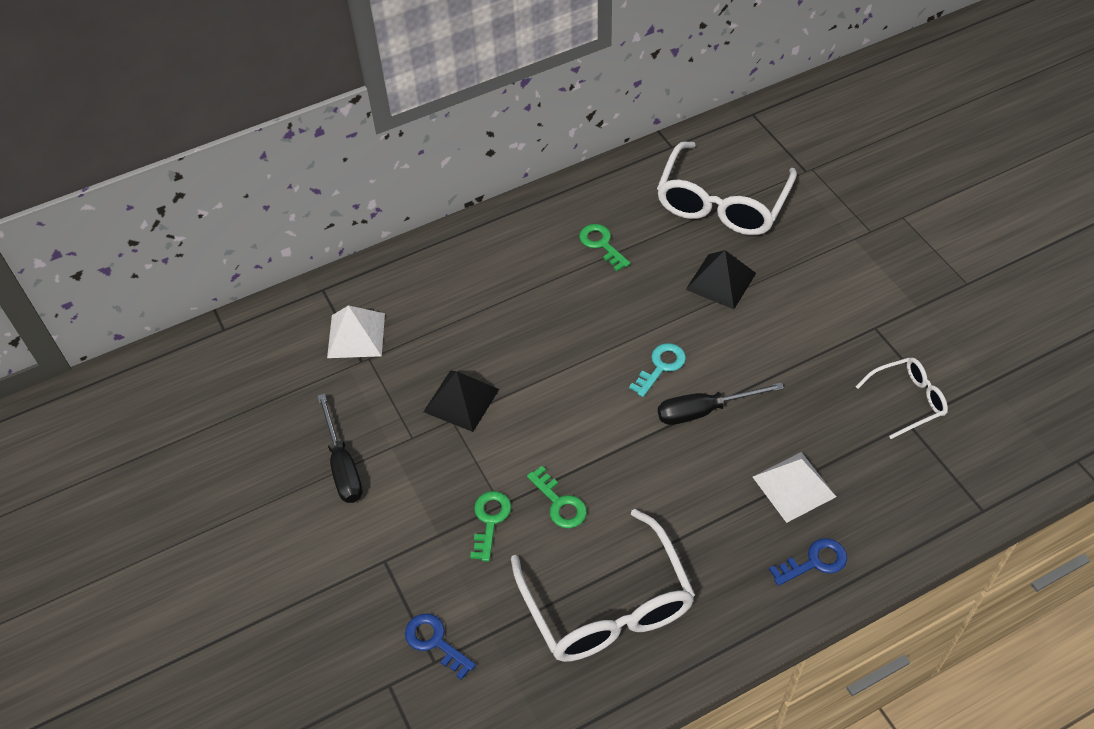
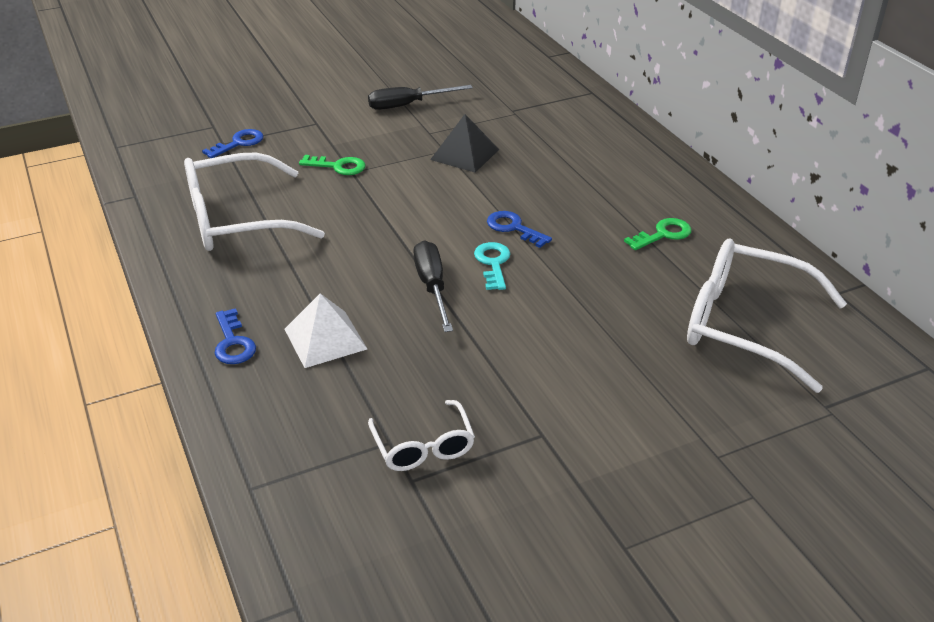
camera: 90 degrees right, 15 degrees down
white pyramid [327,305,385,358] -> none
green key [527,466,587,528] -> none
turquoise key [629,343,686,397] -> turquoise key turned 135 degrees counterclockwise [474,242,510,290]
black pyramid [686,250,756,309] -> none
none -> blue key [487,211,552,248]

